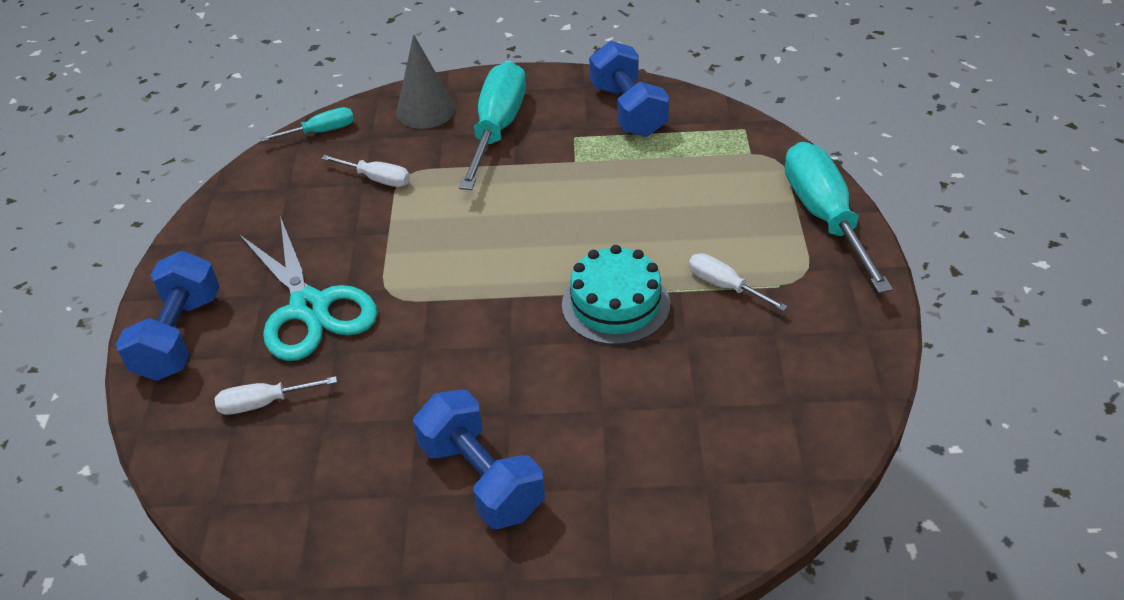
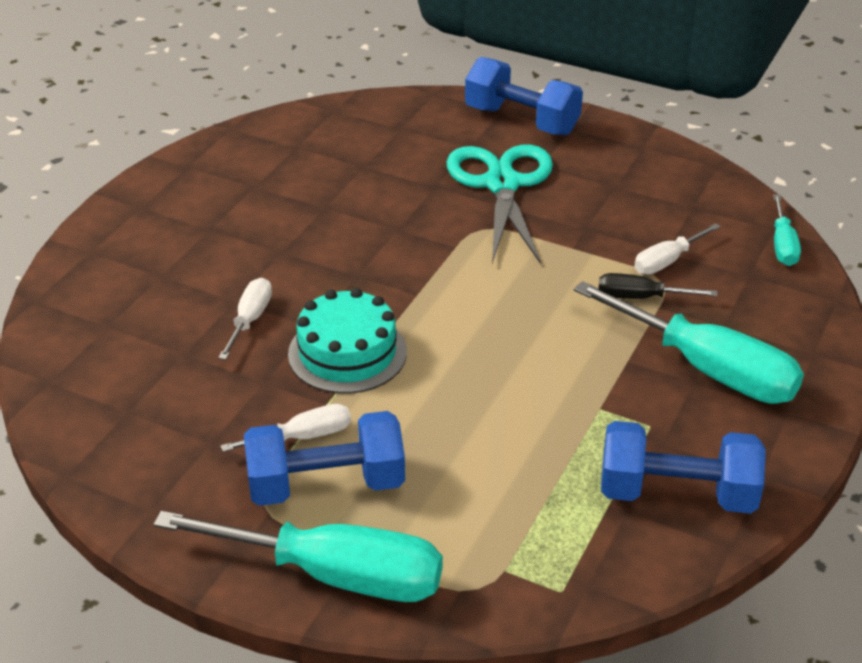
camera: 115 degrees right, 5 degrees down
white screwdriver [214,376,337,415] -> white screwdriver moved to [218,278,272,360]
turquoise scissors [239,216,377,361] -> turquoise scissors turned 90 degrees clockwise [446,144,553,264]
grey cone [396,34,455,129] -> none
blue dumbbell [413,390,545,529] -> blue dumbbell moved to [244,411,405,506]
none -> black screwdriver [599,273,718,299]

